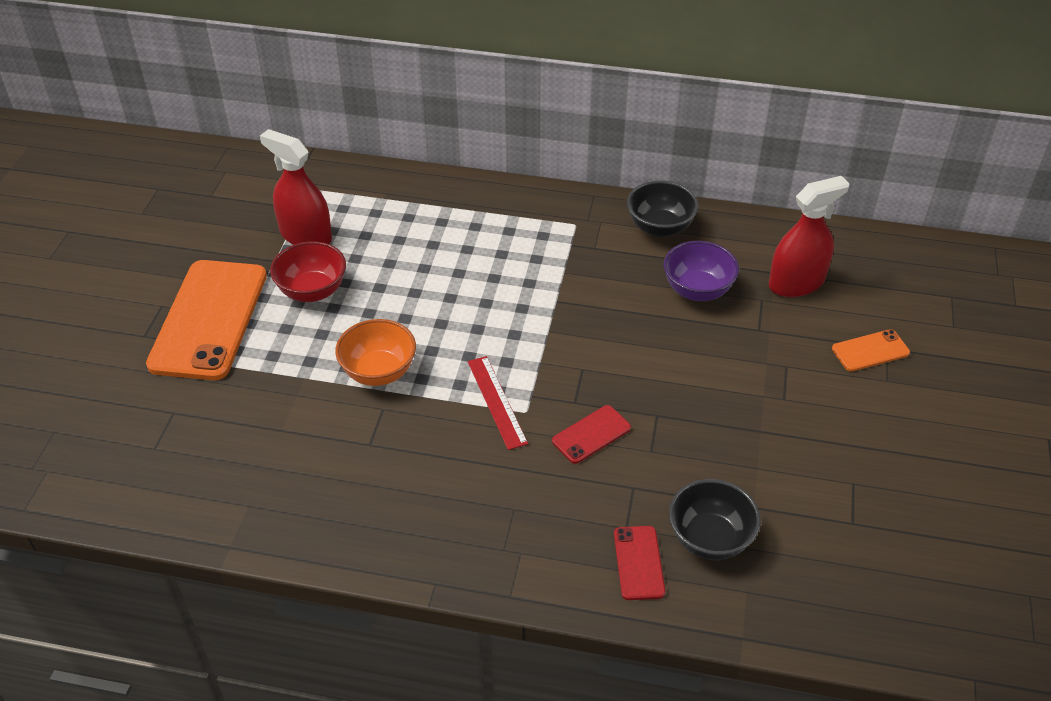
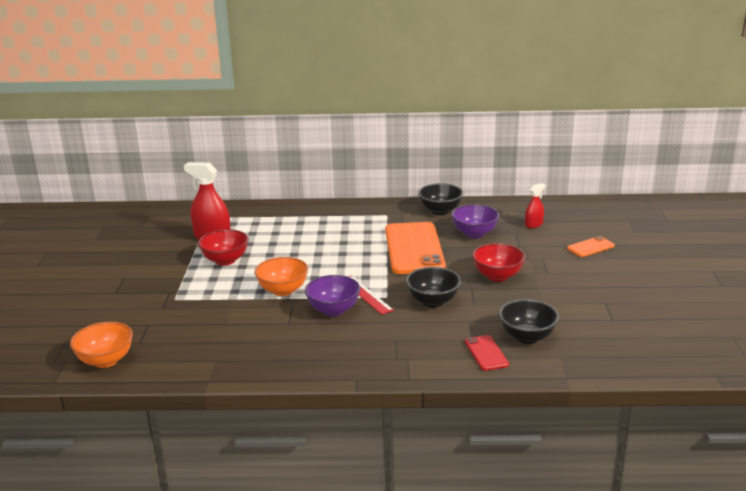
camera: 10 degrees left, 20 degrees down
orange phone [146,260,267,380] -> orange phone moved to [385,222,446,274]
red phone [552,405,631,464] -> black bowl [406,267,461,307]
red spray bottle [769,176,850,297] -> red spray bottle [525,183,546,228], size x0.54
none -> orange bowl [70,322,133,368]
none -> purple bowl [305,275,361,316]
none -> red bowl [472,243,525,282]

